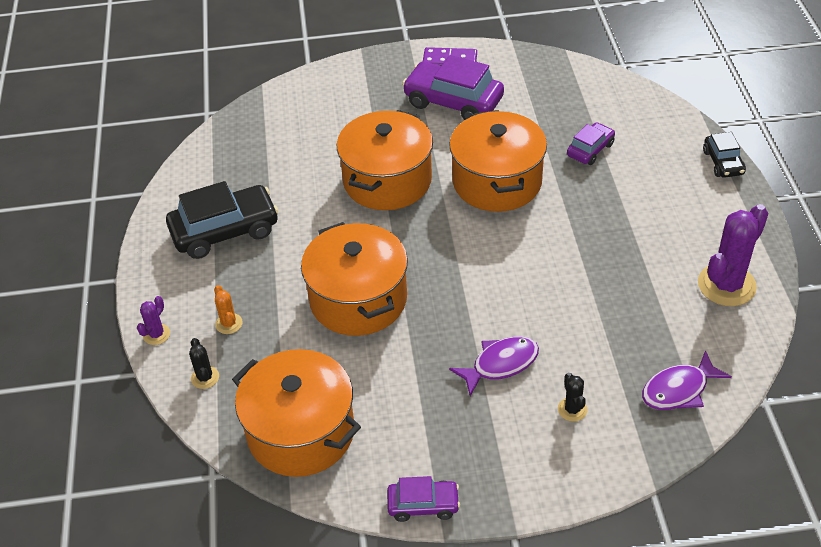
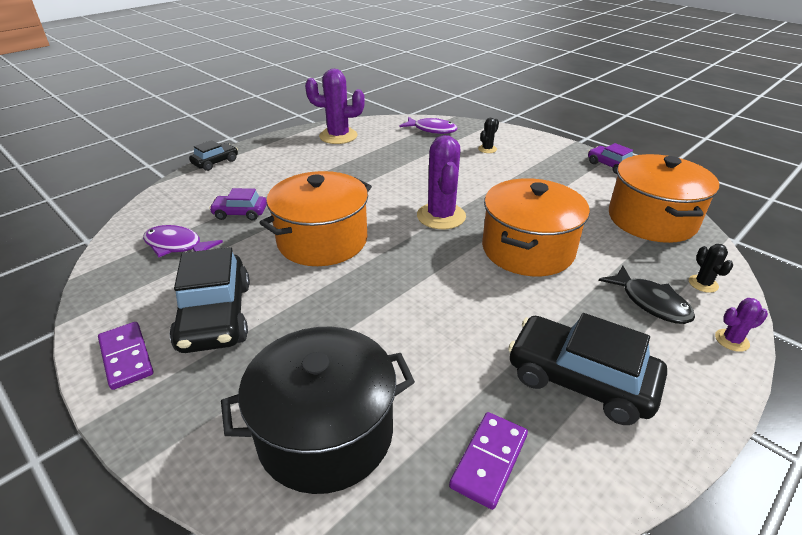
camera: 130 degrees left, 10 degrees down
black cactus [189,338,219,389] -> black cactus turned 45 degrees counterclockwise [689,244,733,293]
orange cactus [214,285,243,334] -> black fish [598,266,695,324]
orange pot [337,110,433,210] -> none
purple car [402,55,504,120] -> black car [170,247,250,353]
purple fish [449,336,539,396] -> purple fish moved to [143,225,223,257]
none -> black pot [221,327,415,494]
none -> purple cactus [417,135,466,229]
none -> purple domino [449,412,528,510]

